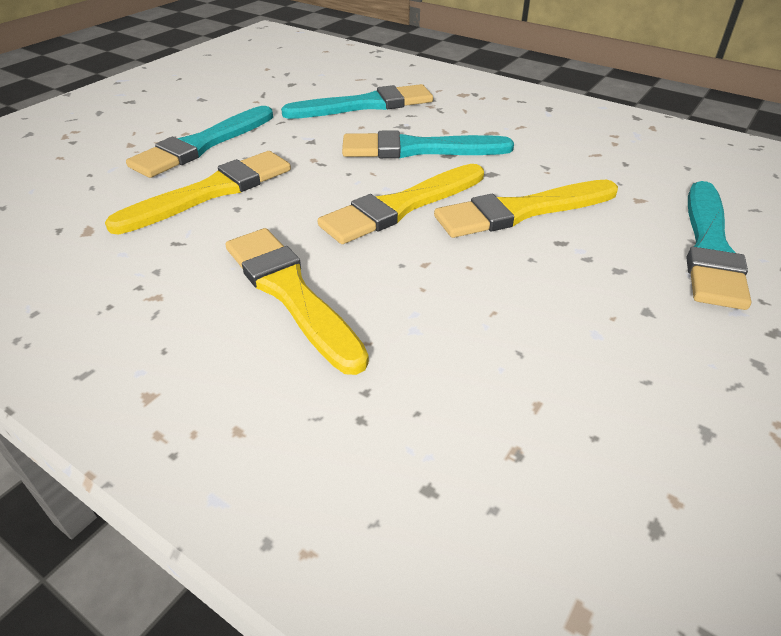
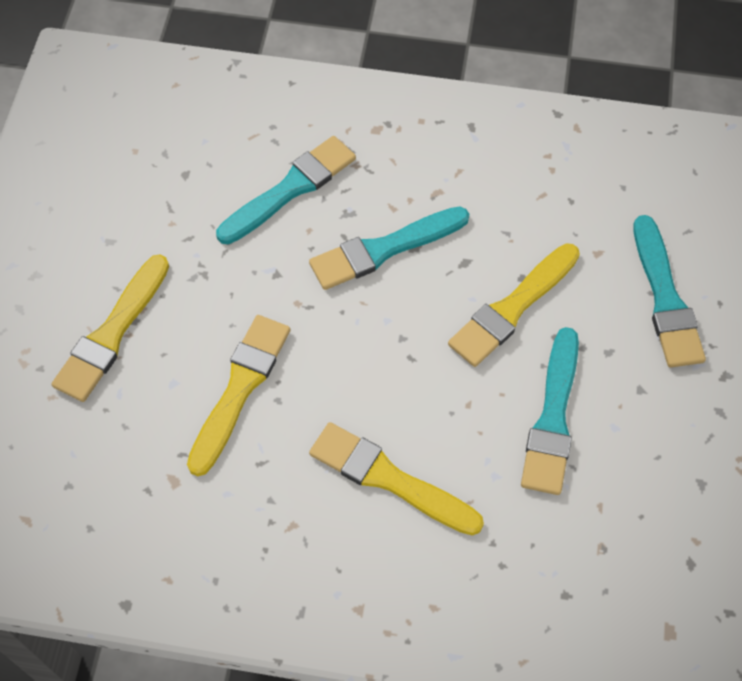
camera: 25 degrees left, 20 degrees up
turquoise brush [126,106,273,178] -> turquoise brush moved to [521,327,579,495]
yellow brush [318,164,484,244] -> yellow brush moved to [52,254,169,402]

